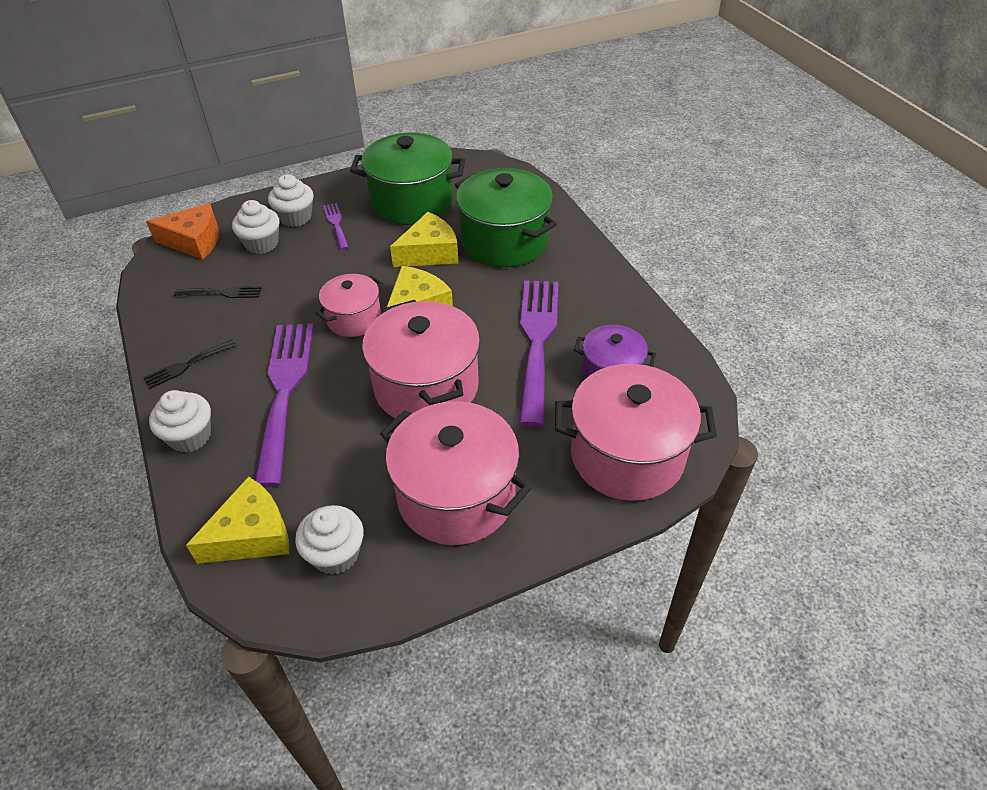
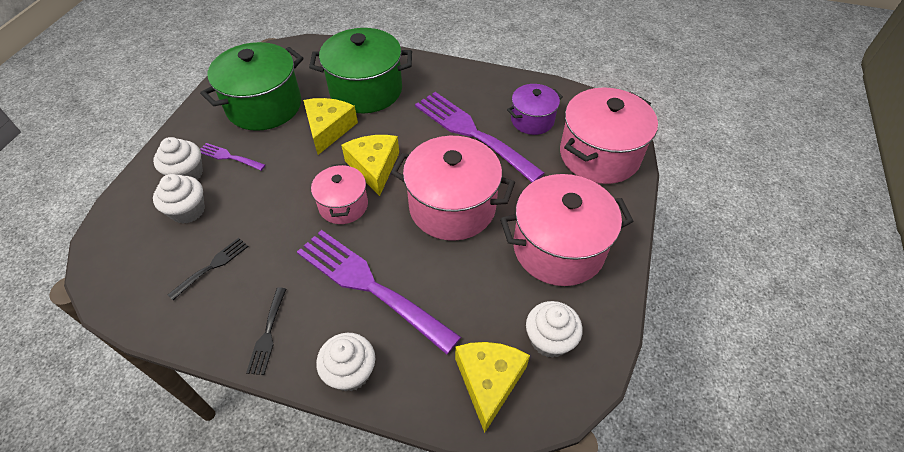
camera: 50 degrees left, 5 degrees up
orange cheese [146,203,219,260] -> none

